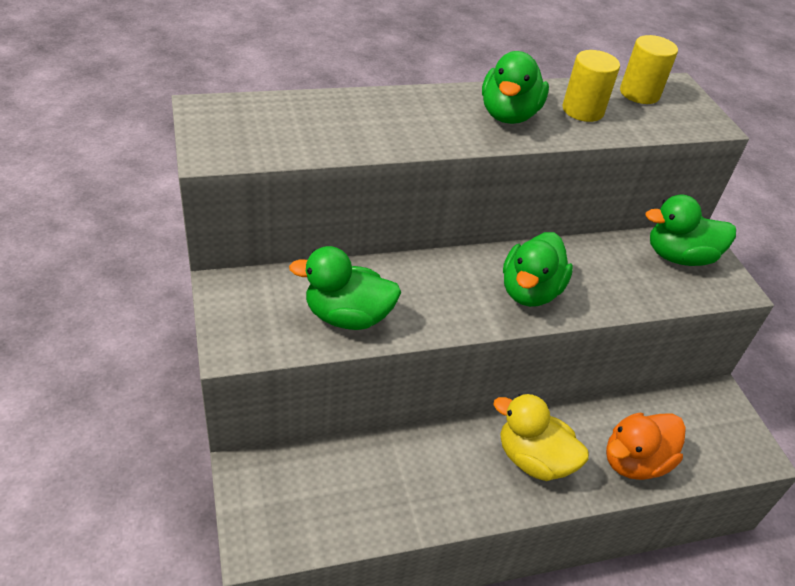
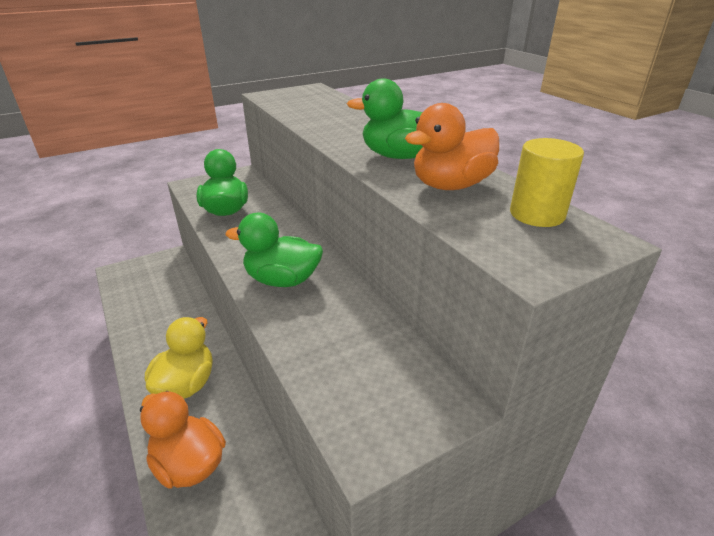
camera: 80 degrees right, 10 degrees down
yellow cylinder [563,50,620,122] -> orange duck [405,103,499,190]
green duck [645,195,736,266] -> none

